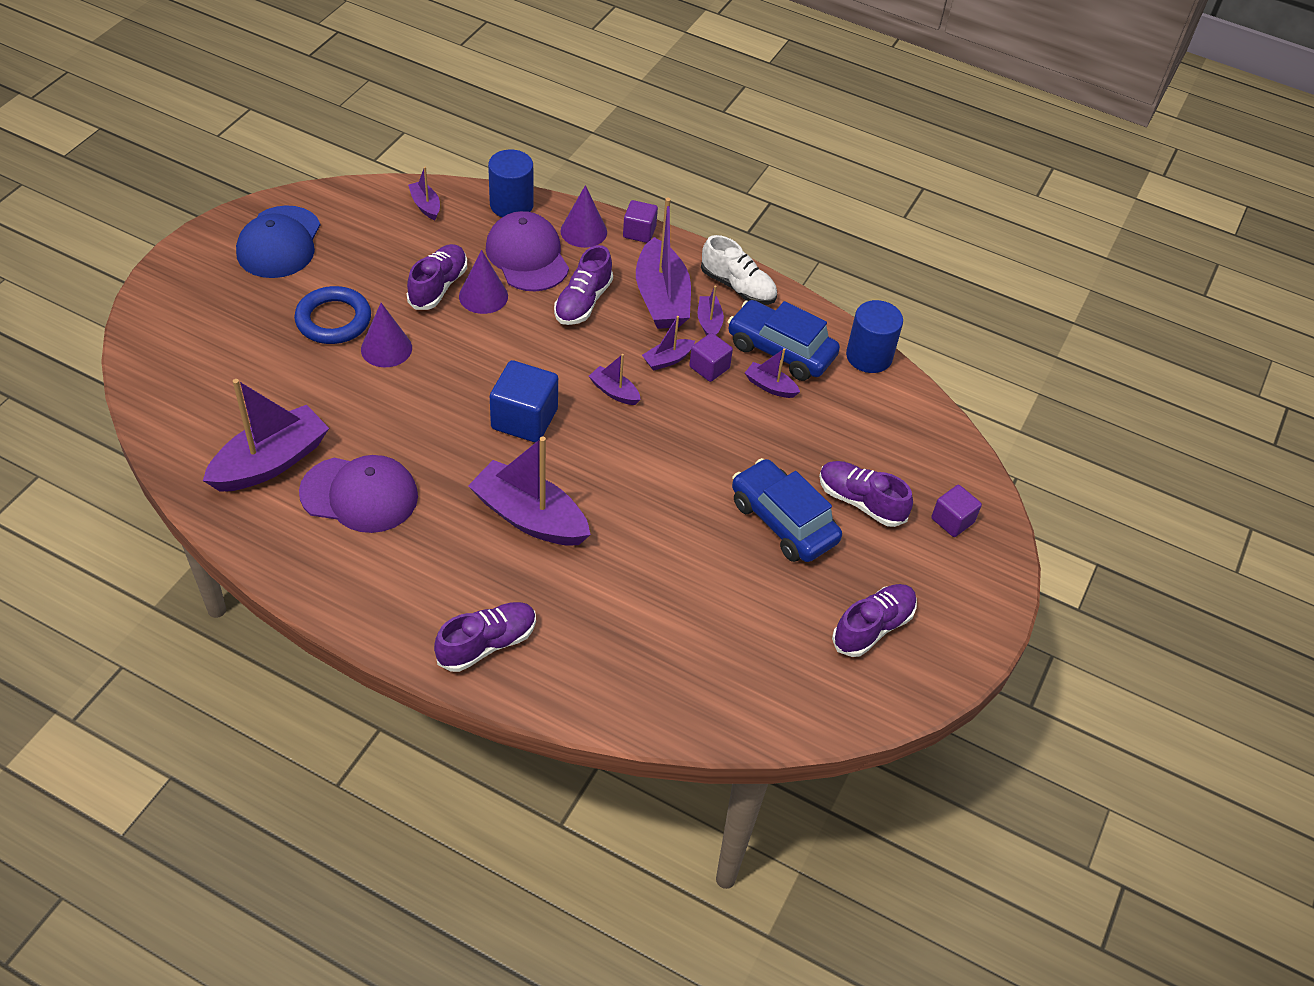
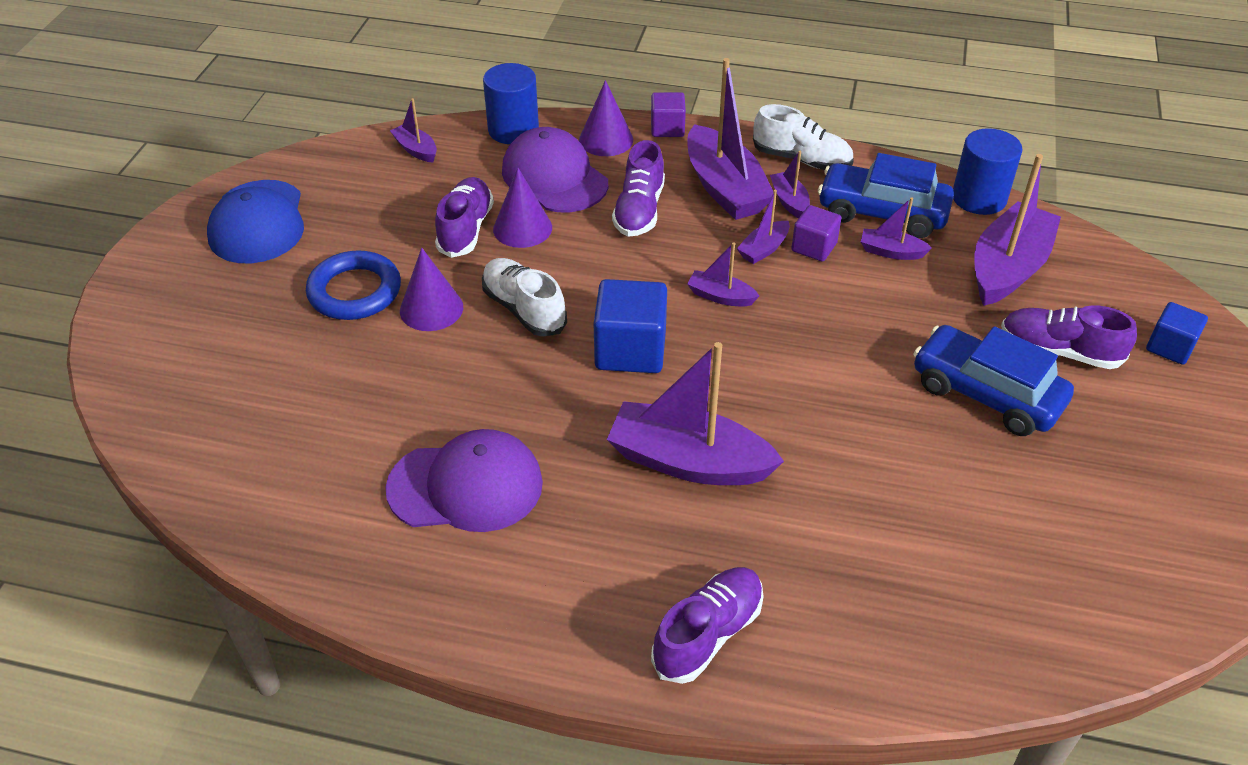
camera: 10 degrees left, 5 degrees down
purple boat [203,379,329,492] -> purple boat moved to [974,154,1061,306]
purple shoe [832,584,917,657] -> none
purple cube [931,485,982,537] -> blue cube [1146,302,1208,365]
none -> white shoe [482,258,567,337]

